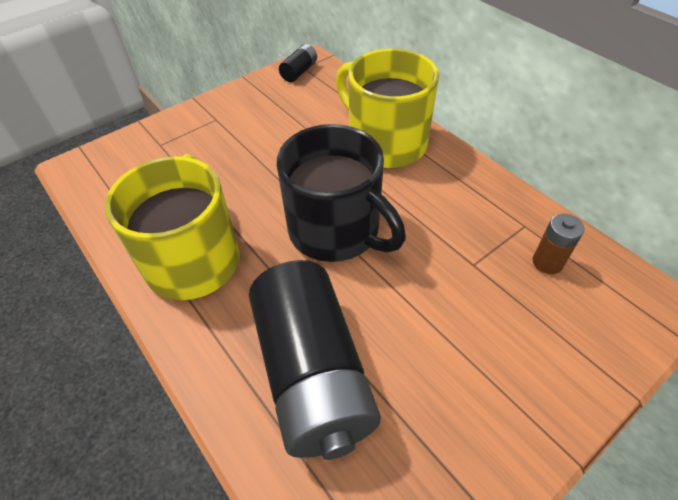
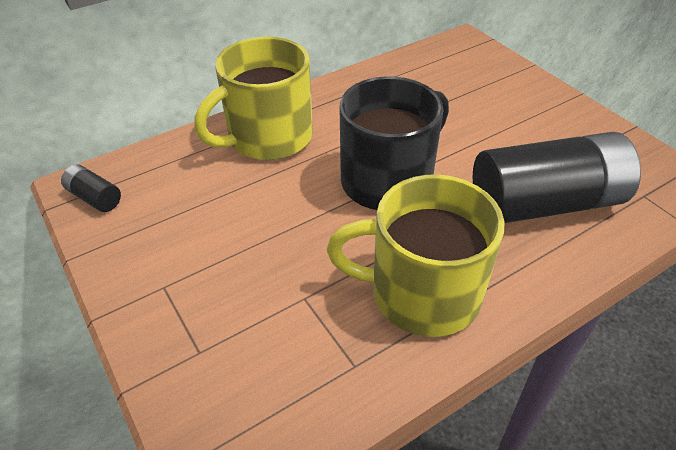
camera: 85 degrees left, 5 degrees down
brown battery [533,214,584,274] -> none

